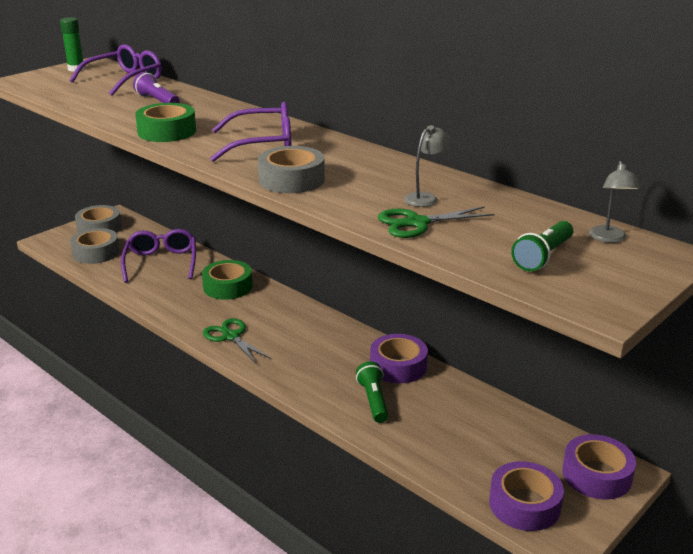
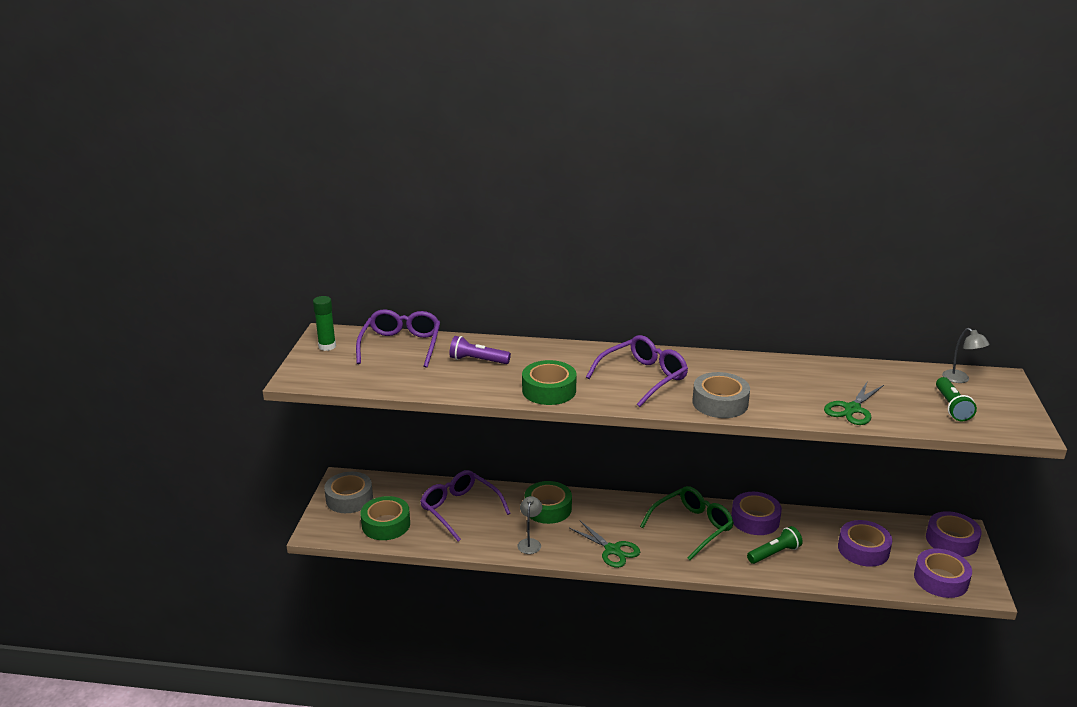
camera: 35 degrees left, 0 degrees up
grey tape [70,228,120,264] -> green tape [361,496,410,540]
green scissors [203,318,271,364] -> green scissors turned 150 degrees counterclockwise [569,521,640,568]
green flashlight [356,361,388,423] -> green flashlight turned 105 degrees clockwise [747,526,803,564]
grey lamp [404,125,451,207] -> grey lamp moved to [517,496,542,554]
none -> green glasses [640,486,734,560]
none -> purple tape [838,520,892,567]

